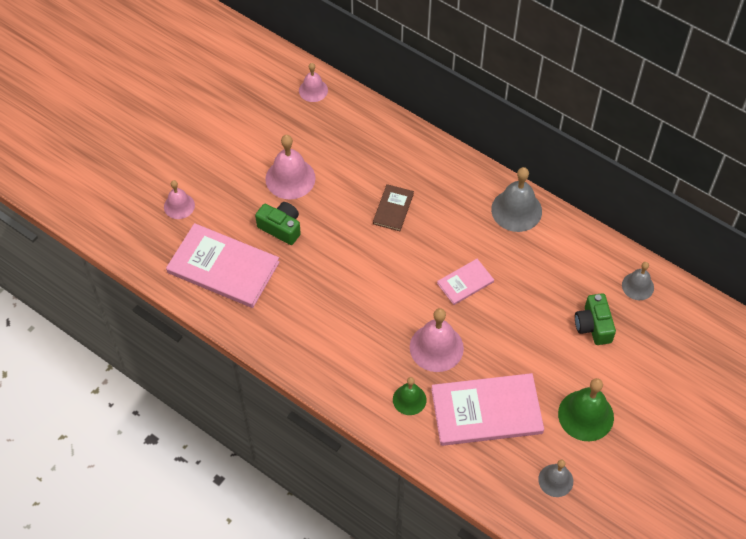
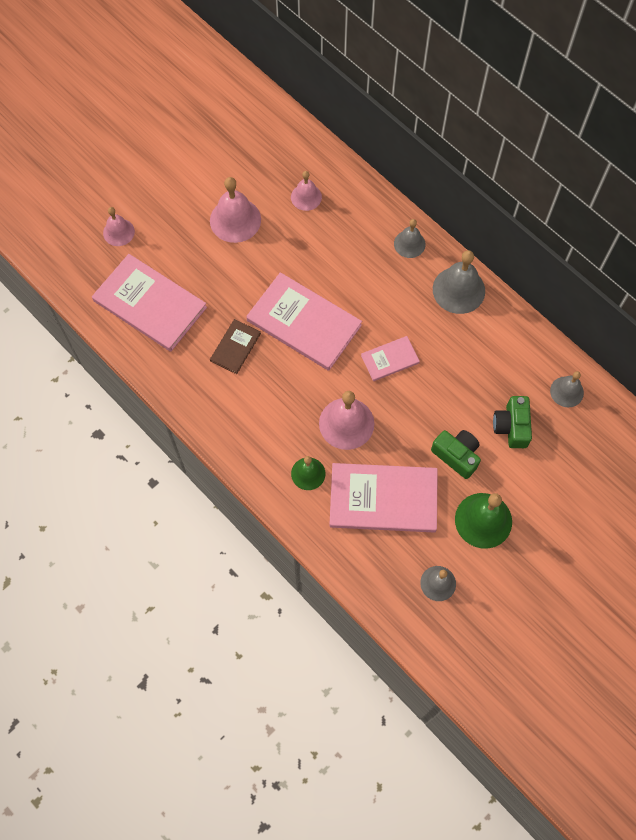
camera: 10 degrees right, 10 degrees up
green camera [255,202,301,245] -> green camera moved to [431,430,481,479]
pink bell [299,63,328,102] -> pink bell moved to [291,171,322,211]
brown book [373,184,414,231] -> brown book moved to [210,319,261,374]
none -> pink book [246,272,362,371]
none -> grey bell [394,219,426,258]

